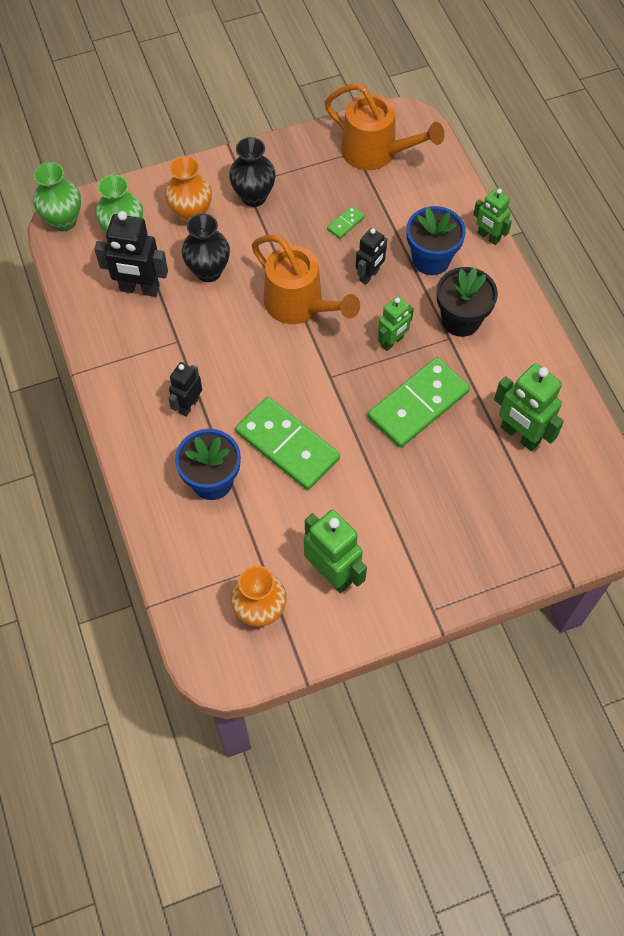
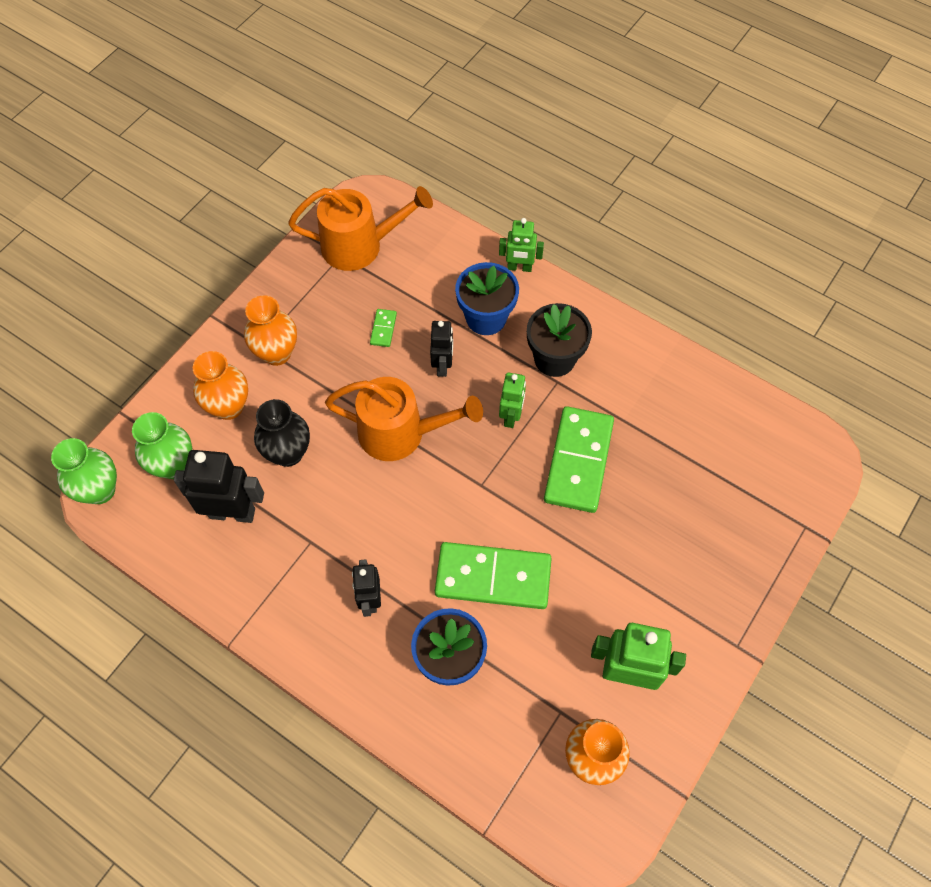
camera: 35 degrees left, 0 degrees up
black robot [94,211,168,297] -> black robot turned 150 degrees counterclockwise [174,450,264,523]
black vase [229,137,276,207] -> orange vase [244,295,297,366]
green robot [494,363,564,451] -> none

